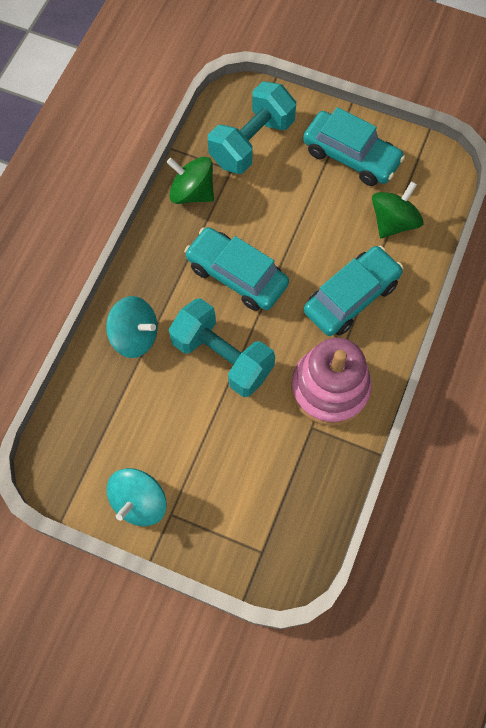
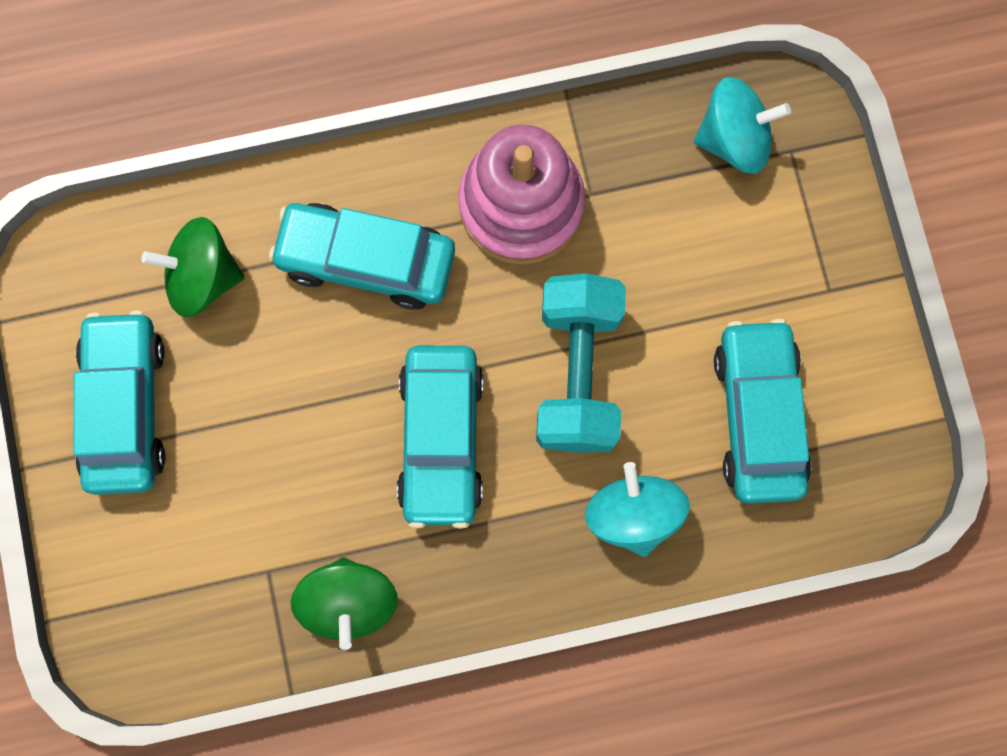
camera: 125 degrees left, 10 degrees up
turquoise spinning top [107,468,167,526] -> turquoise spinning top moved to [694,77,791,174]
turquoise dumbbell [208,82,296,174] -> none
none -> turquoise car [714,319,812,504]

